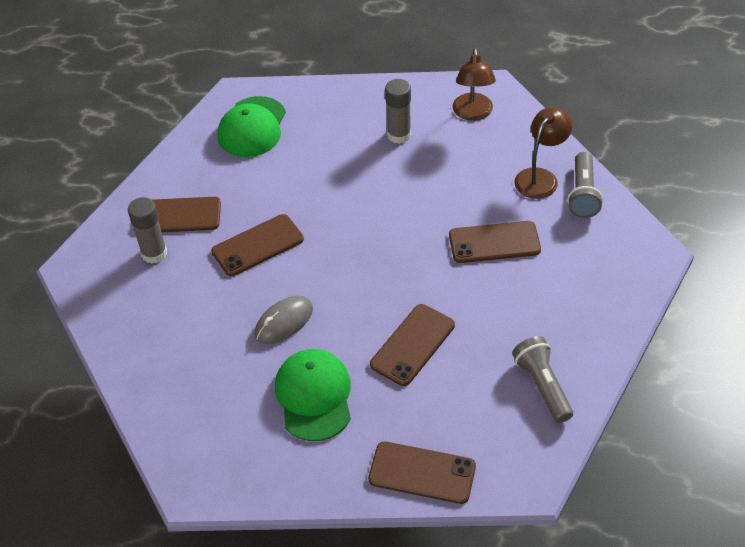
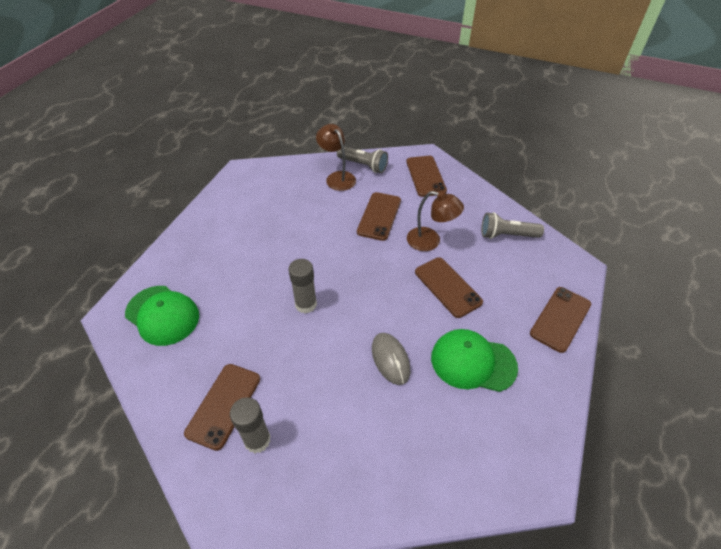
camera: 70 degrees left, 0 degrees up
brown phone [211,214,304,276] -> brown phone moved to [406,156,447,197]
grey glue stick [385,79,411,144] -> grey glue stick moved to [288,259,317,313]
brown lamp [453,48,496,121] -> brown lamp moved to [407,191,464,251]

